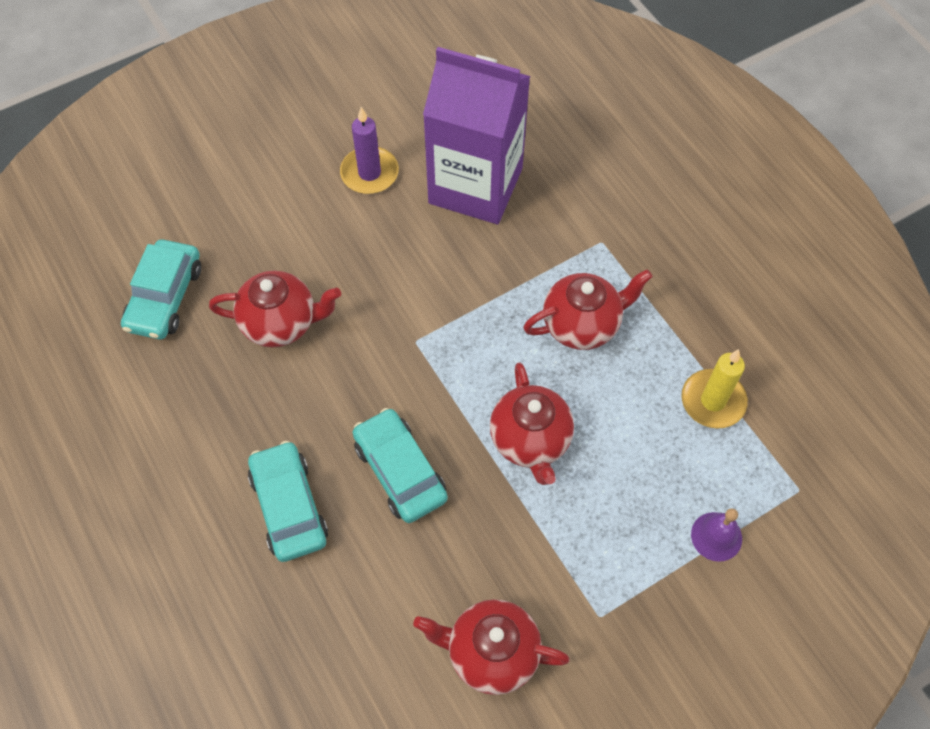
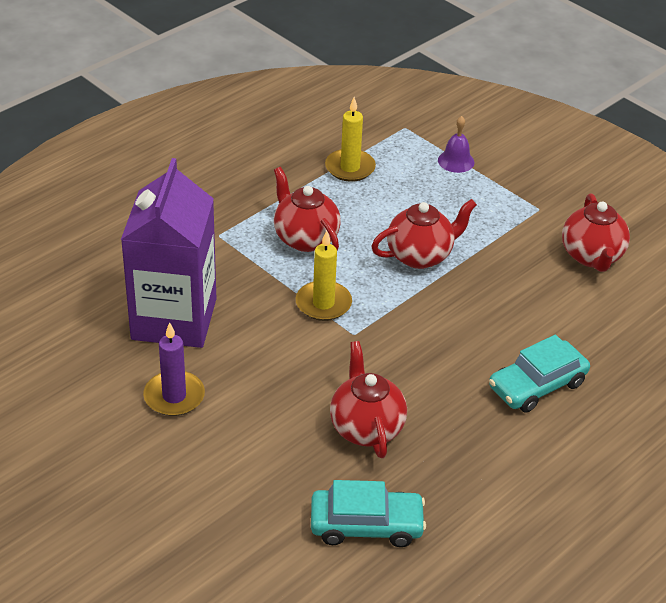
camera: 105 degrees left, 20 degrees down
turquoise car [352,408,448,523] -> none
none -> yellow candle [296,231,352,321]

